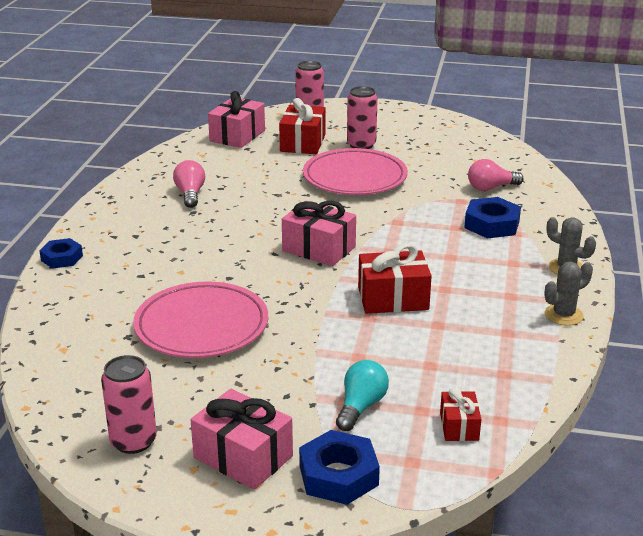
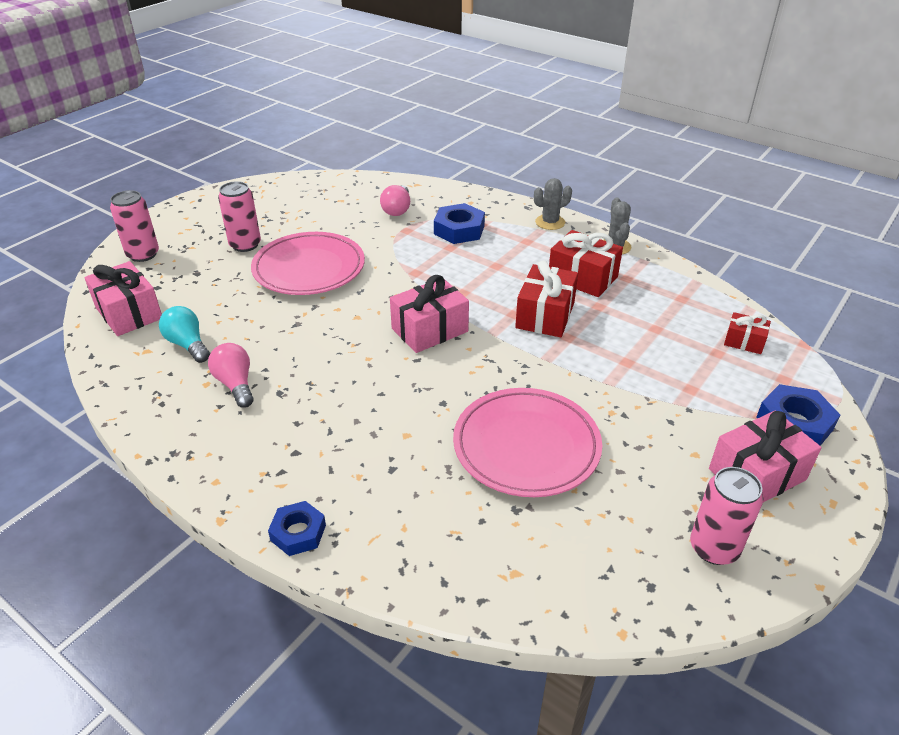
camera: 65 degrees left, 10 degrees up
pink light bulb [173,160,205,208] -> pink light bulb turned 45 degrees clockwise [208,343,254,408]
red gift [279,98,326,154] -> red gift moved to [549,230,623,297]
turquoise light bulb [336,360,389,431] -> turquoise light bulb moved to [159,306,210,363]

